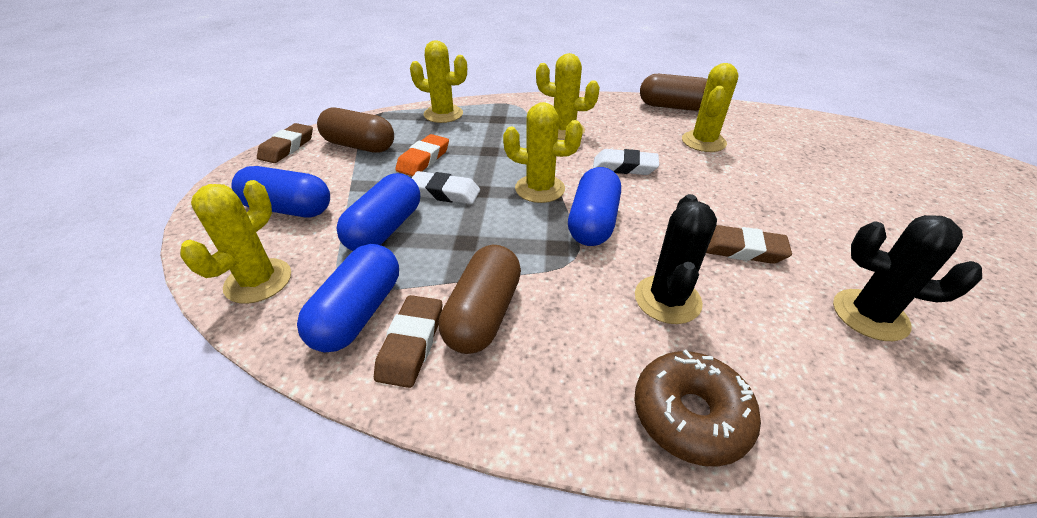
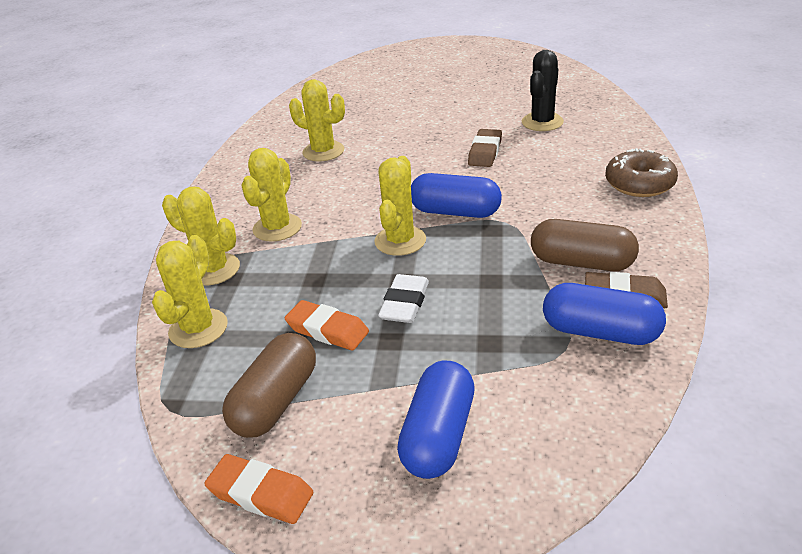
camera: 85 degrees left, 5 degrees down
yellow cactus [180,180,291,304] -> yellow cactus moved to [162,187,240,286]
brown eraser [257,123,313,163] -> orange eraser [204,454,313,524]
blue capsule [336,173,420,251] -> none
white eraser [593,149,659,175] -> none
black cactus [635,194,717,324] -> none
brown capsule [640,74,707,111] -> none

